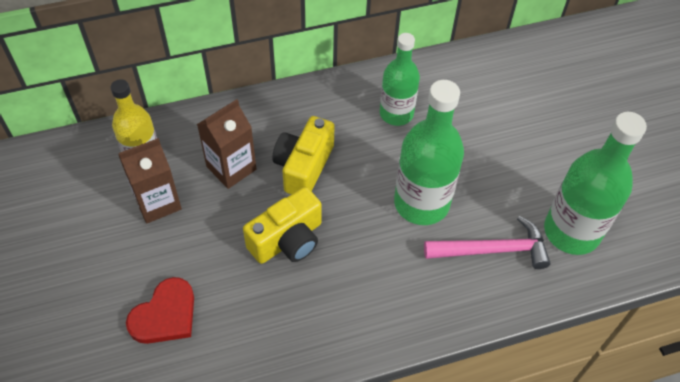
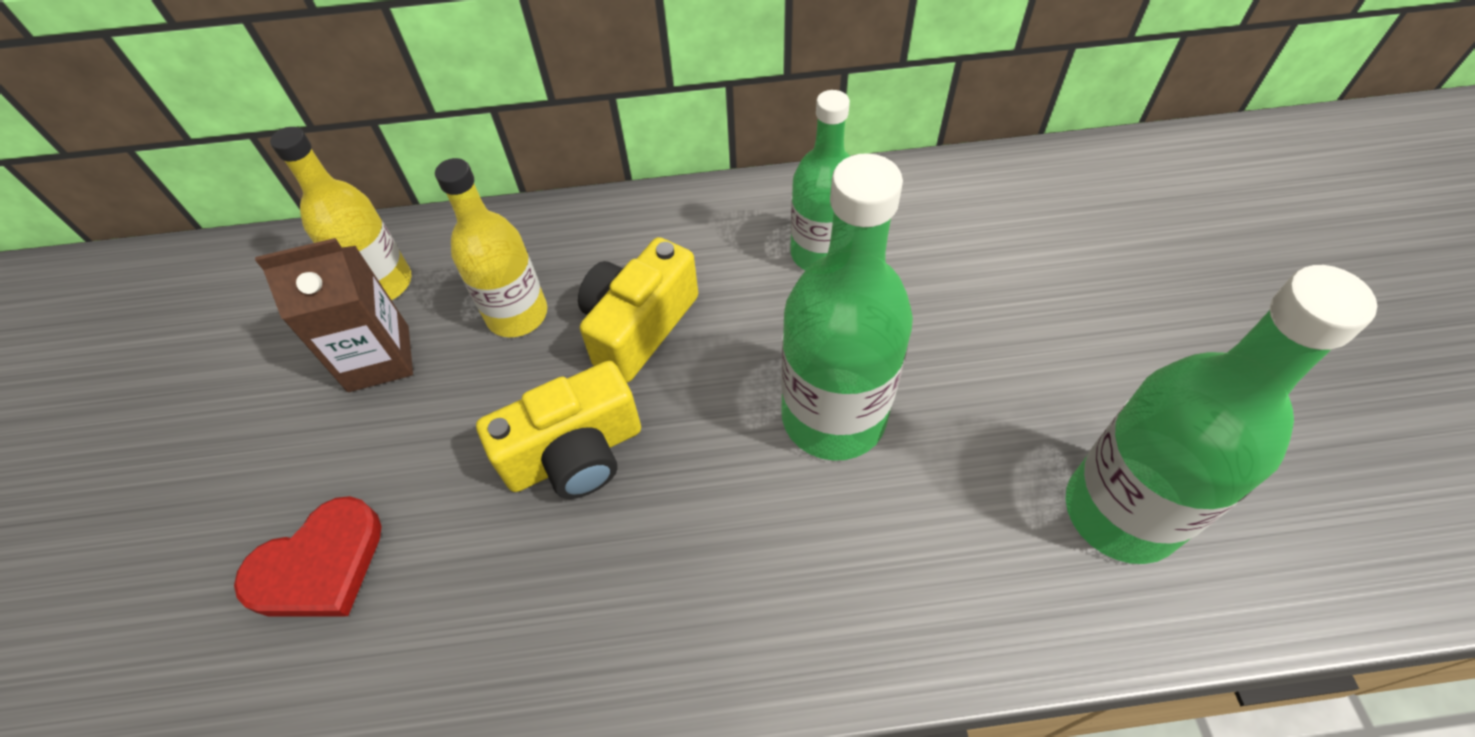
camera: 15 degrees right, 0 degrees up
brown carton [197,99,256,189] -> yellow bottle [435,158,547,337]
pink hammer [424,216,551,269] -> none

